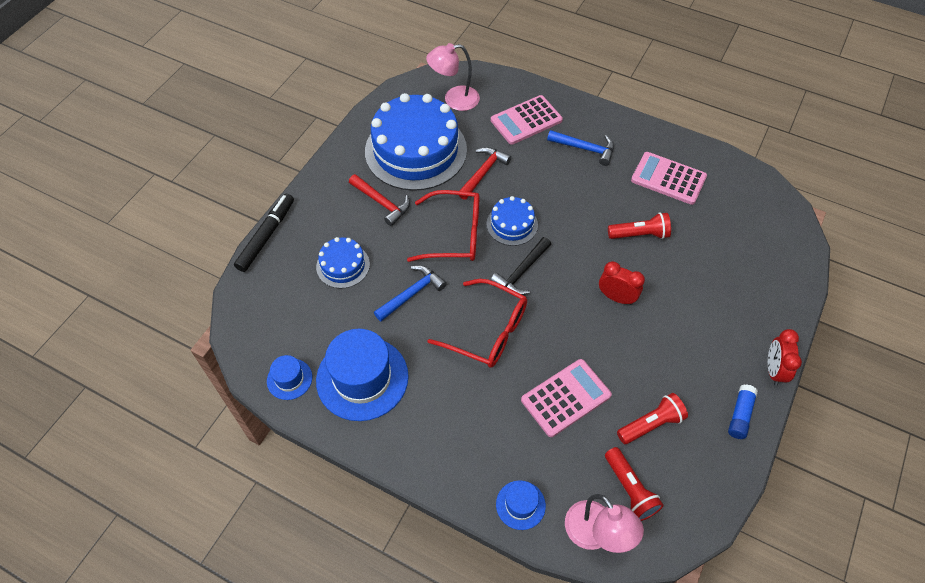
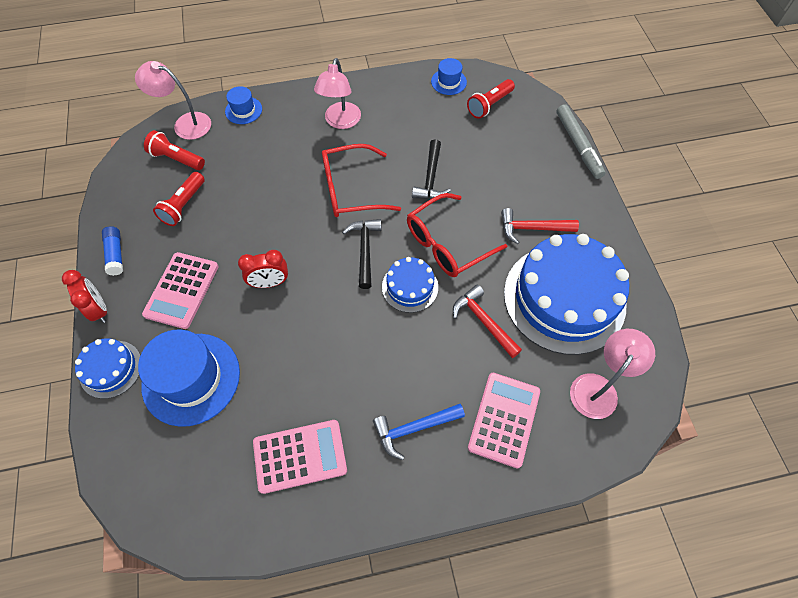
camera: 140 degrees right, 5 degrees up
black marker [234,193,294,272] -> grey marker [556,104,606,179]
blue cake [316,237,370,289] -> blue cake moved to [75,339,141,399]
blue hat [316,329,409,421] -> blue hat moved to [138,330,240,427]
blue hammer [374,265,447,321] -> black hammer [412,139,451,199]
red hammer [459,147,511,200] -> red hammer turned 150 degrees clockwise [453,284,522,358]
pink calculator [521,359,612,437] -> pink calculator moved to [142,252,219,329]
red flashlight [608,212,671,239] -> red flashlight moved to [467,79,515,119]
none -> pink lamp [314,58,361,129]

